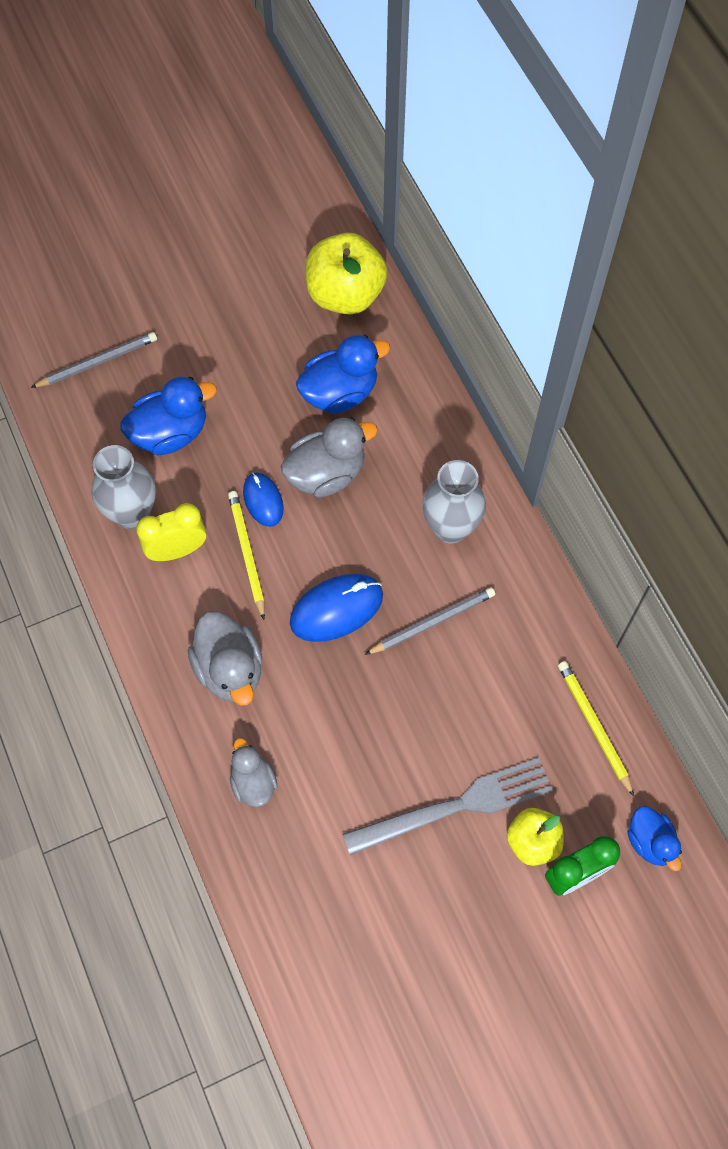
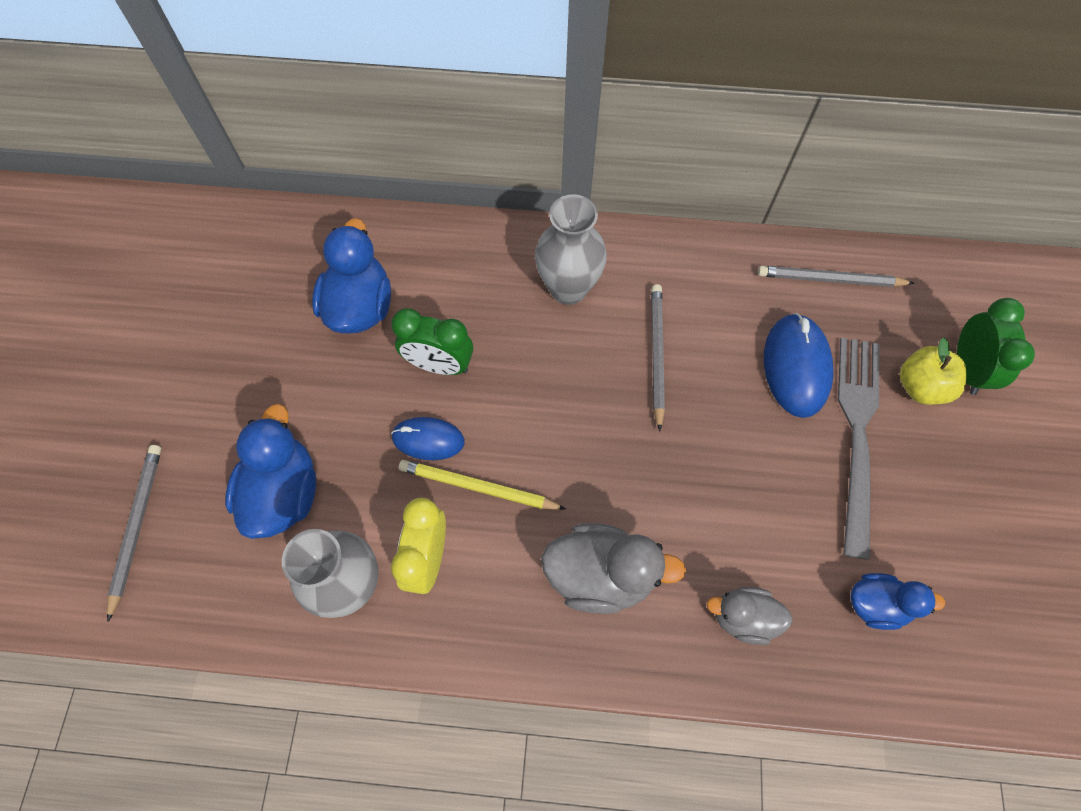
camera: 60 degrees left, 0 degrees up
grey duck [281,417,378,498] -> green clock [391,308,473,375]
blue mouse [290,574,383,642] -> blue mouse moved to [764,313,834,418]
yellow apple [306,233,387,314] -> none
yellow pencil [558,661,634,796] -> grey pencil [758,266,914,287]
blue duck [627,806,682,871] -> blue duck moved to [850,573,945,630]

